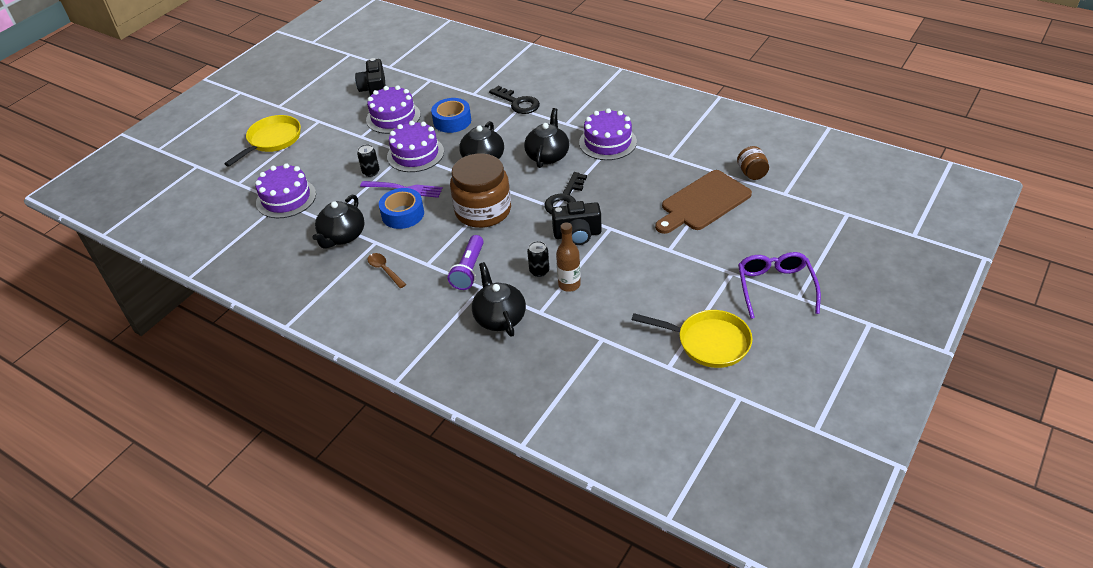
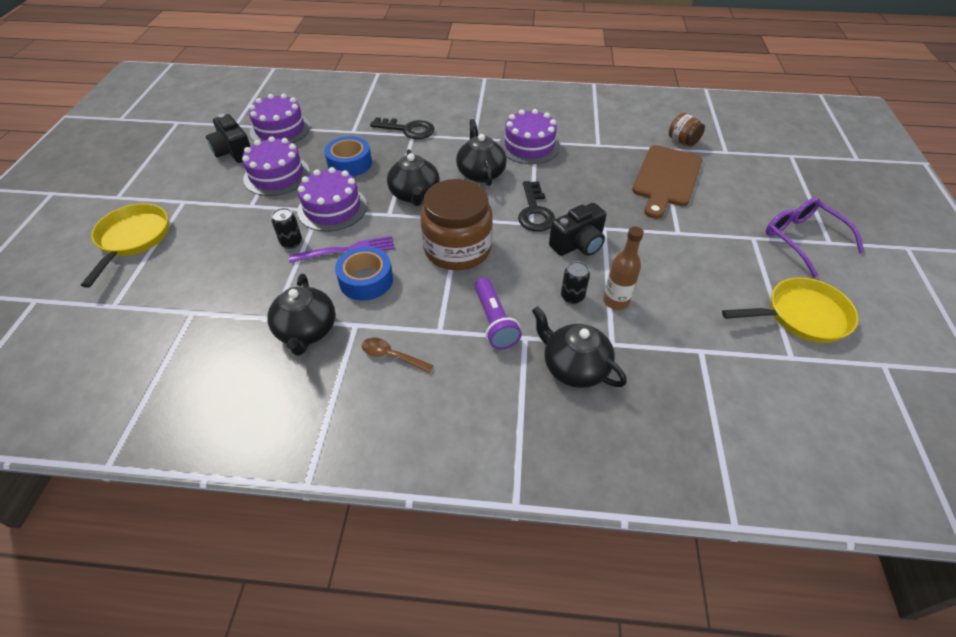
camera: 30 degrees left, 5 degrees up
purple cake [255,163,316,218] -> purple cake moved to [249,94,310,143]

